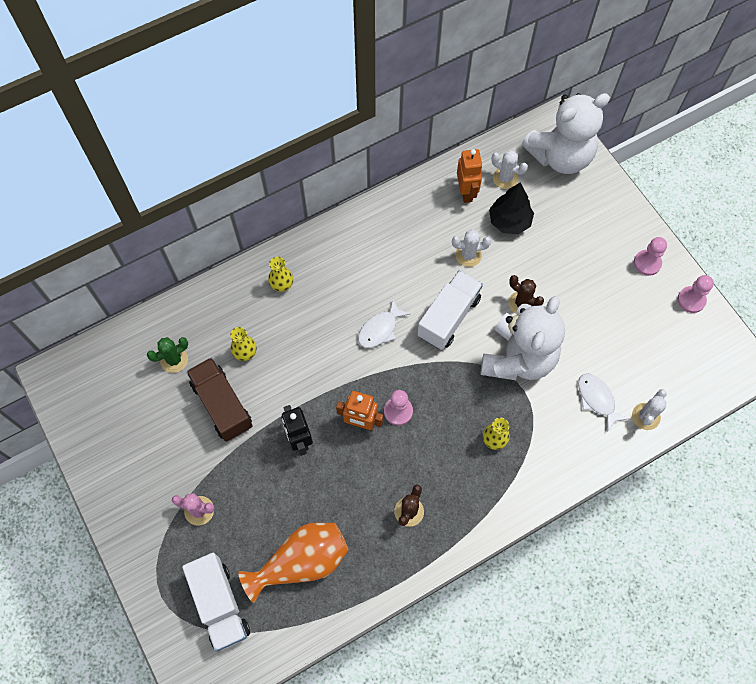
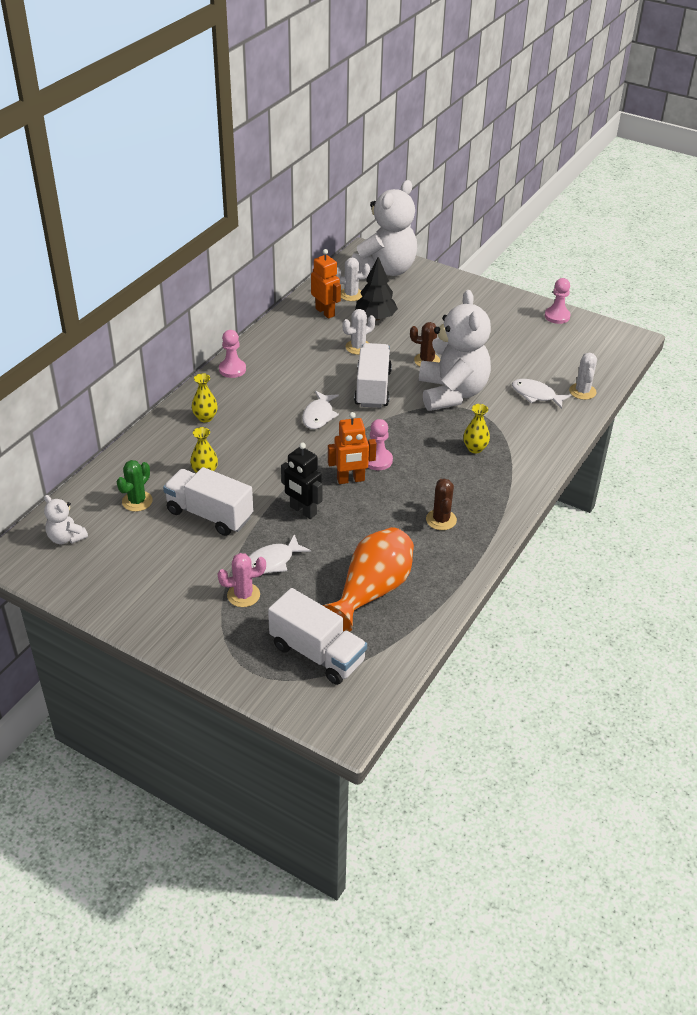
camera: 30 degrees left, 25 degrees down
brown truck [186,357,252,442] -> white truck [163,467,253,536]
pink pawn [634,237,667,276] -> pink pawn moved to [219,330,246,378]
none -> white teddy bear [44,495,88,544]
none -> white fish [248,534,311,574]

